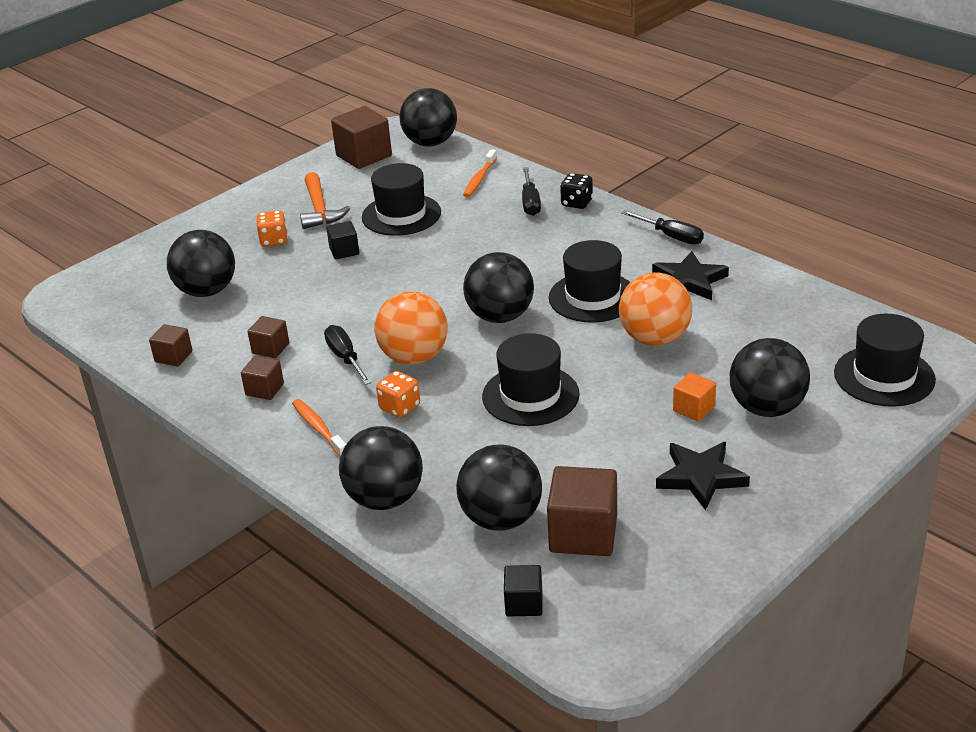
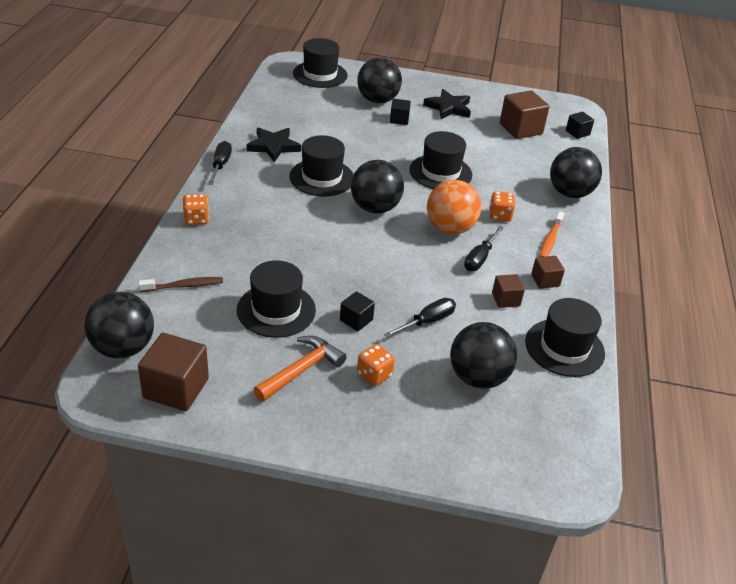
camera: 130 degrees left, 5 degrees up
brown cube [149,324,193,367] -> black hat [525,298,605,377]
black ball [456,445,542,531] -> none
orange toothbrush [463,149,497,197] -> brown toothbrush [138,277,223,292]
black screwdriver [522,167,541,216] -> black screwdriver moved to [384,298,456,338]
black dice [560,173,593,209] -> orange dice [183,194,209,225]
orange ball [619,272,692,346] -> none
orange cube [673,372,716,422] -> black cube [390,99,411,125]

